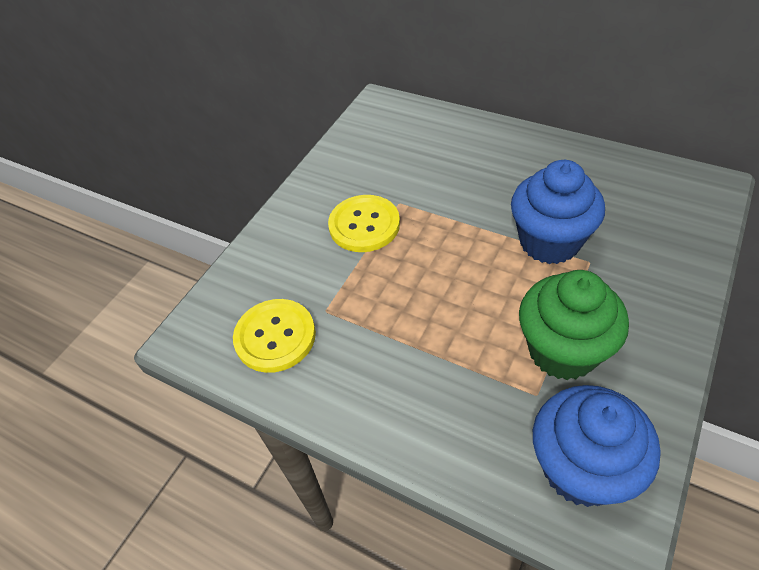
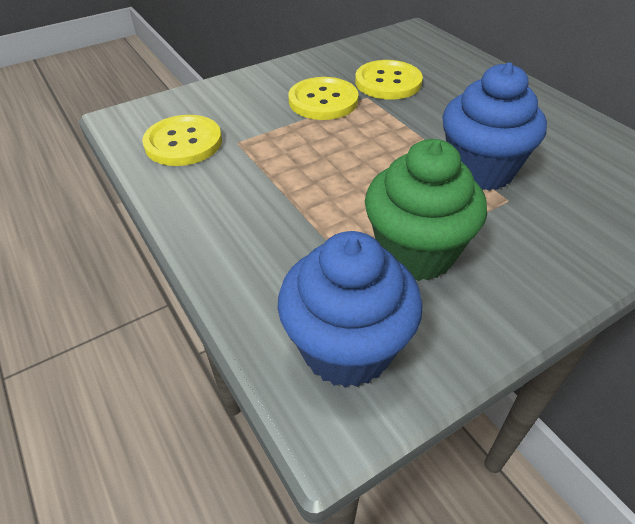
camera: 25 degrees right, 5 degrees down
none -> yellow button [355,60,423,100]

